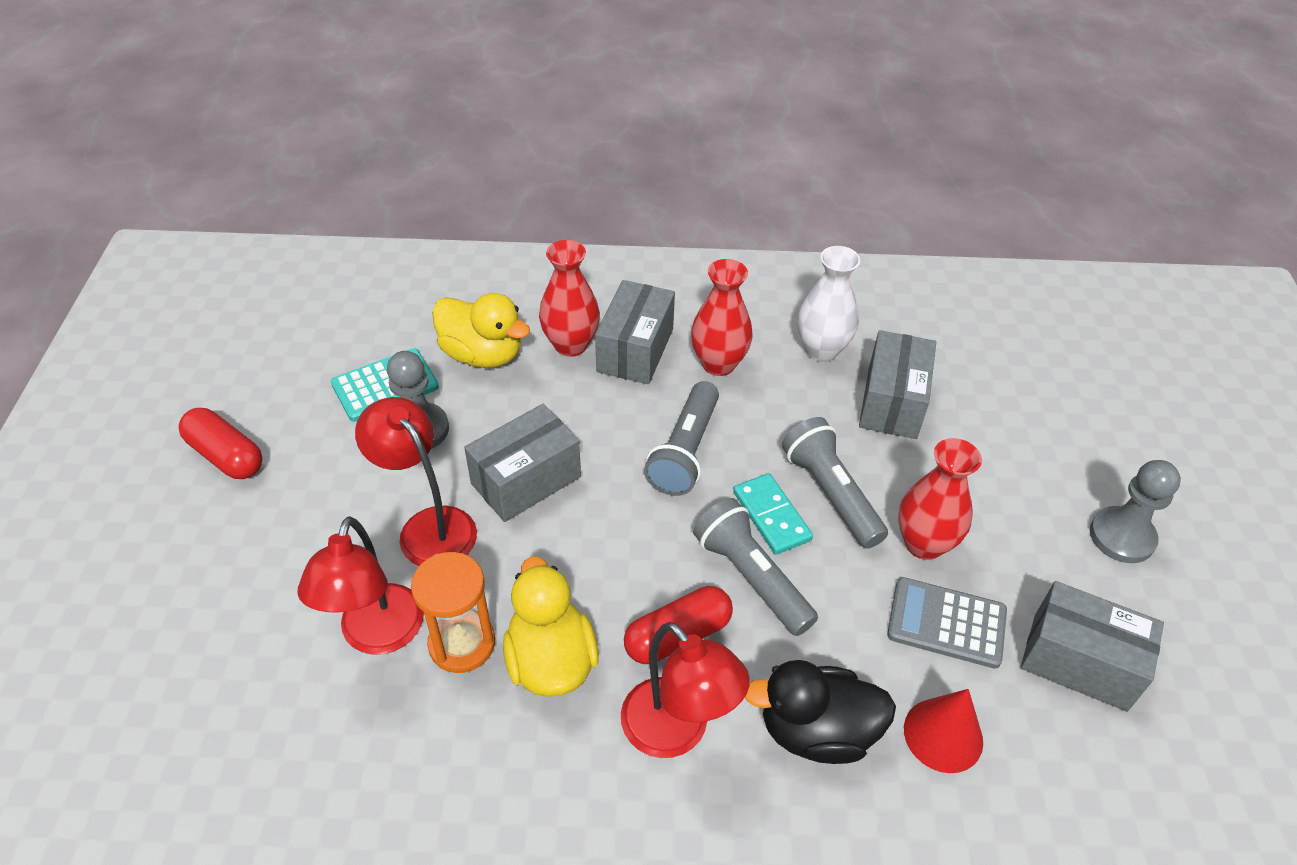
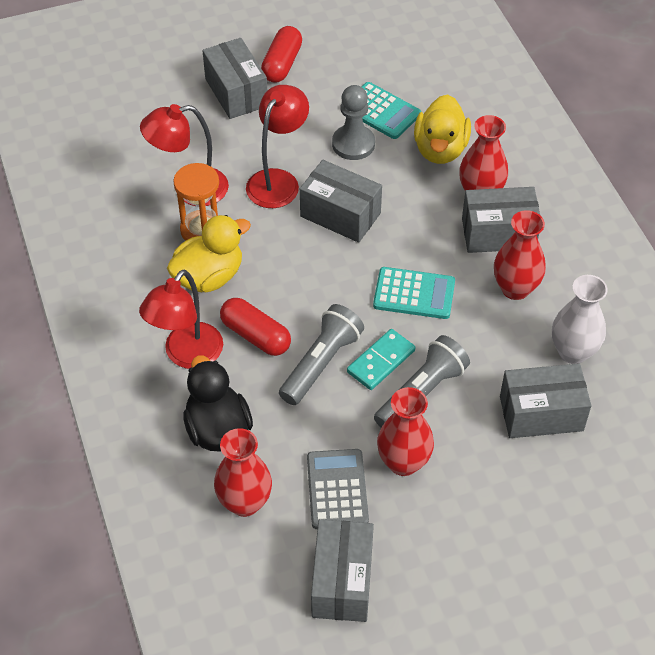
camera: 70 degrees right, 5 degrees up
grey flashlight [644,381,719,496] -> turquoise calculator [373,267,455,319]
red cone [904,689,983,773] -> red vase [214,428,272,517]
grey pawn [1090,460,1181,563] -> none
none -> grey box [202,38,267,119]

